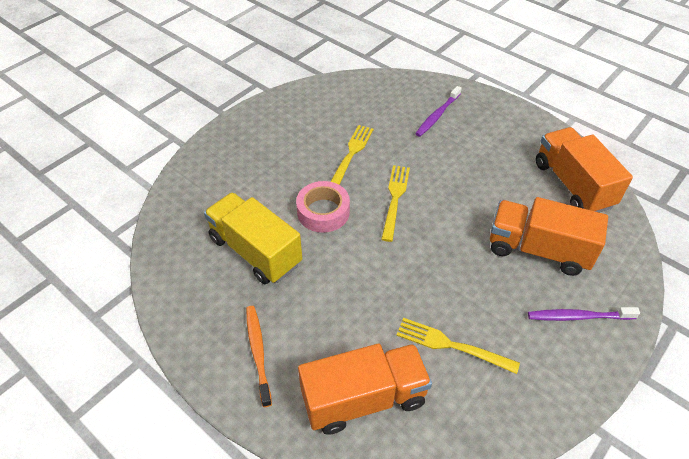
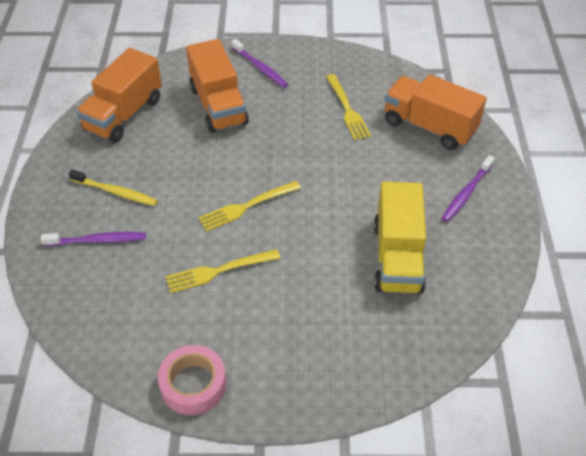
camera: 130 degrees left, 0 degrees up
orange toothbrush [246,306,272,407] -> purple toothbrush [442,155,495,222]
pink tape [296,181,350,233] -> pink tape moved to [158,345,226,415]
none -> yellow toothbrush [68,169,158,206]

